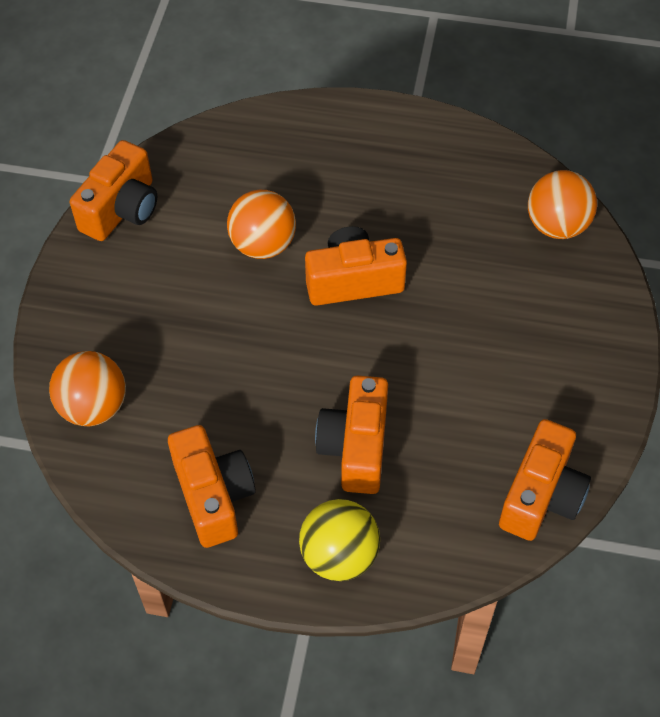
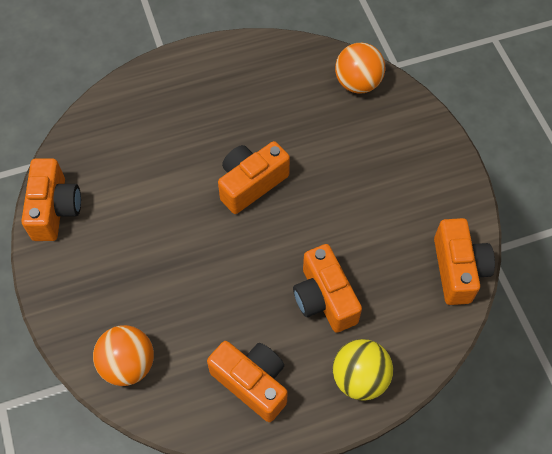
camera: 30 degrees left, 5 degrees up
orange ball [227,190,296,259] -> none

